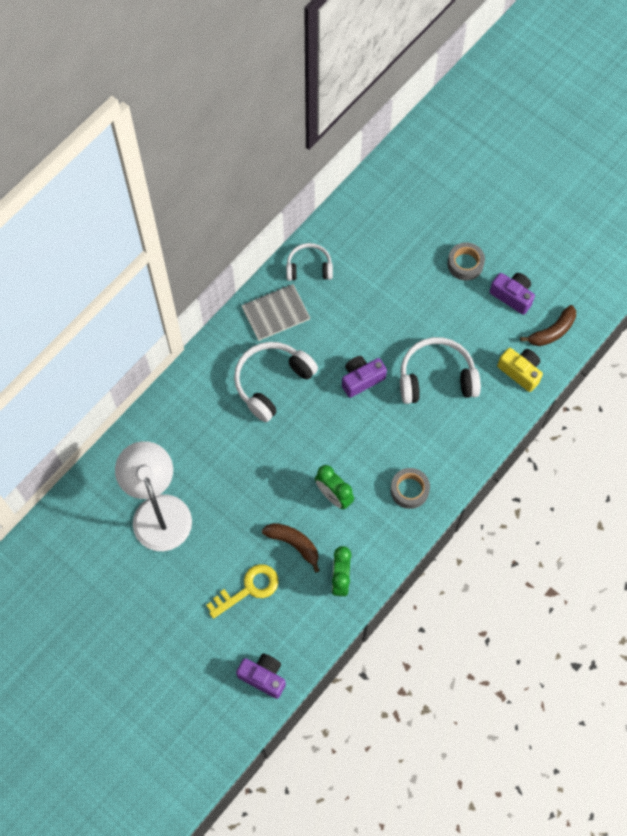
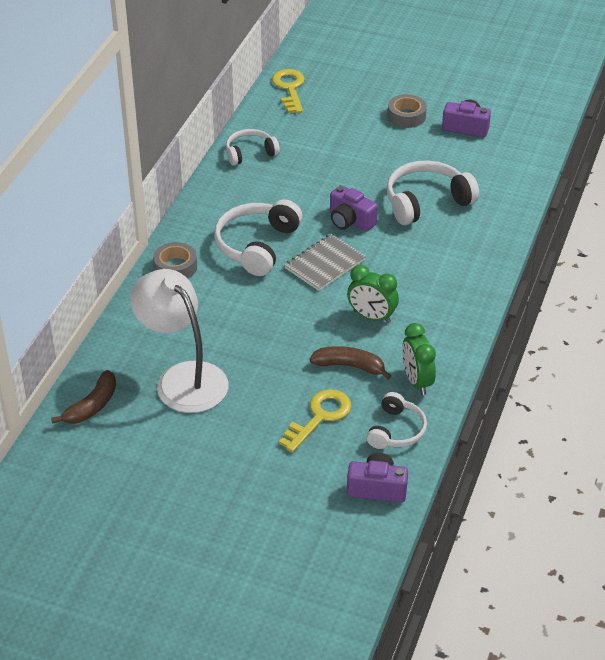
camera: 20 degrees left, 25 degrees down
grey notebook [241,284,310,341] -> grey notebook moved to [284,234,366,291]
purple camera [342,356,387,398] -> purple camera turned 90 degrees counterclockwise [330,185,378,232]
grey tape [391,468,430,509] -> grey tape moved to [153,242,197,279]
yellow camera [497,348,543,392] -> none
brown banana [520,305,576,346] -> brown banana moved to [51,370,116,424]
none -> yellow key [272,69,305,113]
none -> white headphones [367,392,427,449]

